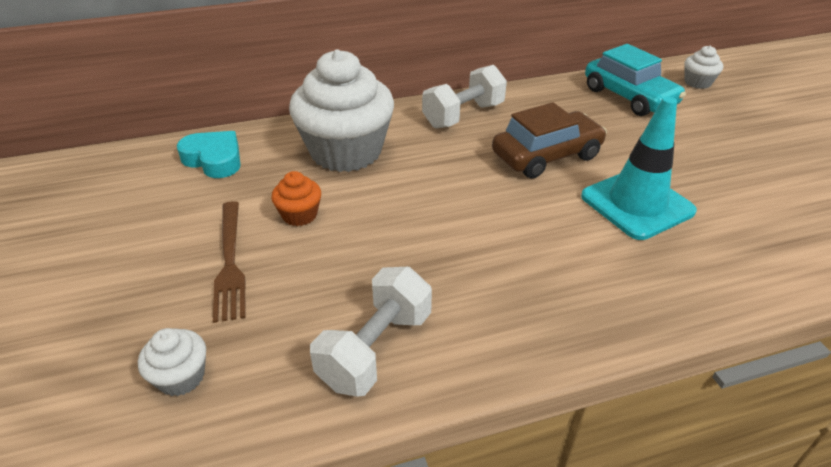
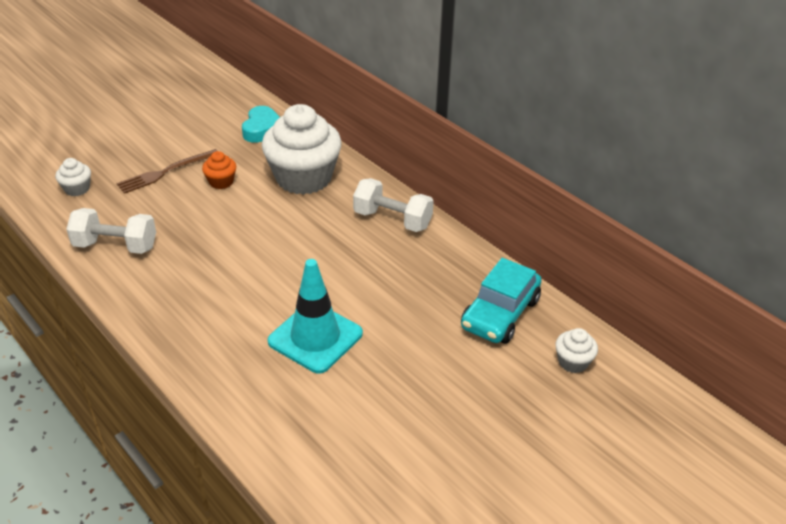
camera: 65 degrees right, 0 degrees up
brown car [492,102,607,179] -> none

